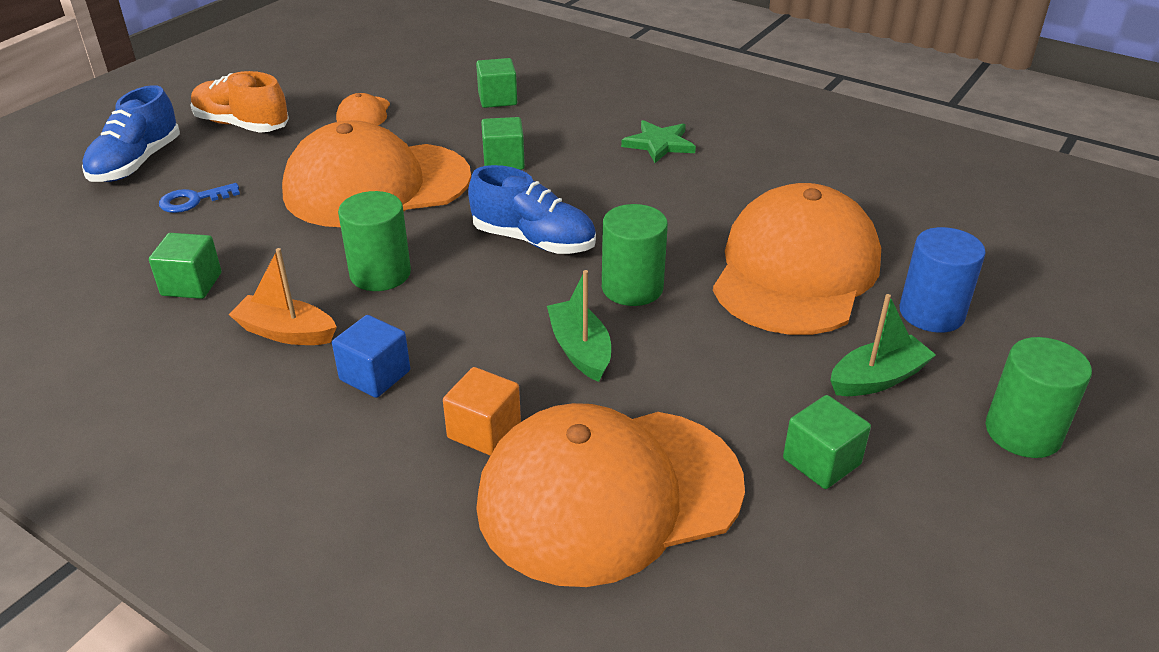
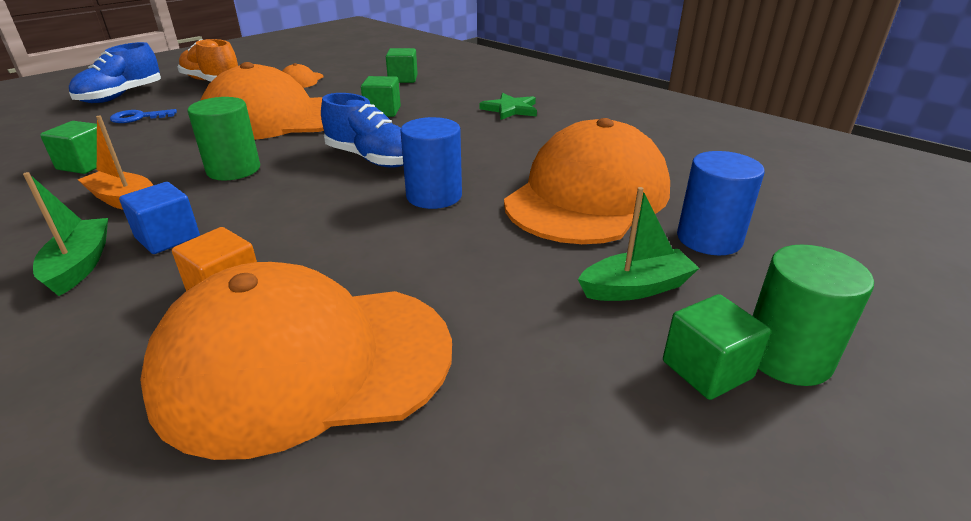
camera: 10 degrees right, 5 degrees down
green boat [547,270,611,382] -> green boat moved to [23,172,108,296]
green cylinder [602,204,668,306] -> blue cylinder [400,117,462,209]
green cube [783,395,871,489] -> green cube moved to [663,294,771,400]

